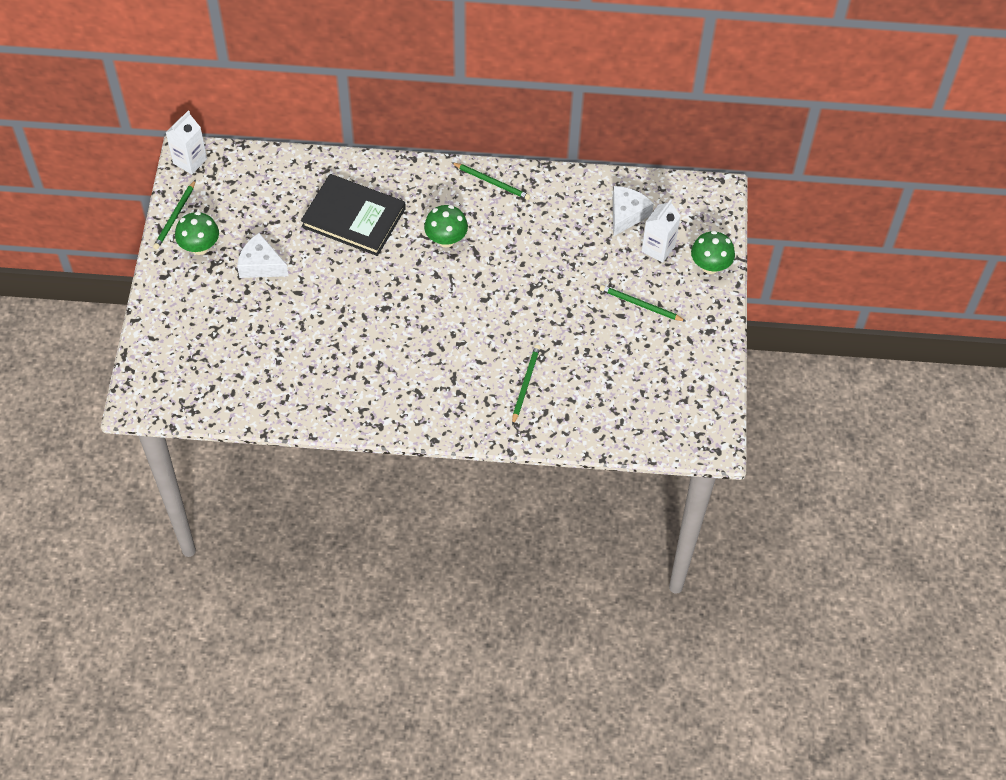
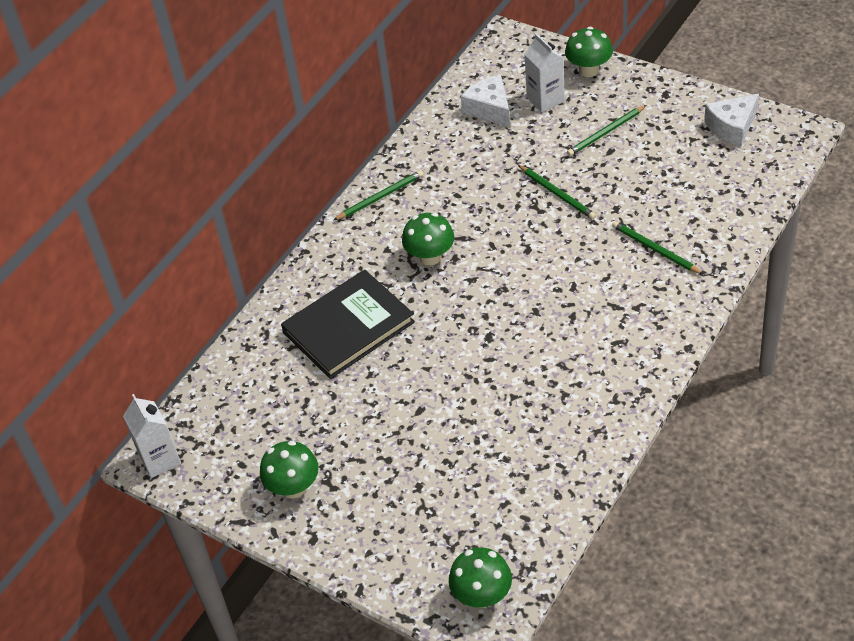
camera: 55 degrees left, 10 degrees down
green pencil [153,180,196,249] -> green pencil moved to [518,165,596,219]
white cheese [237,233,289,278] -> white cheese moved to [704,94,759,146]
none -> green mushroom [449,548,512,608]

